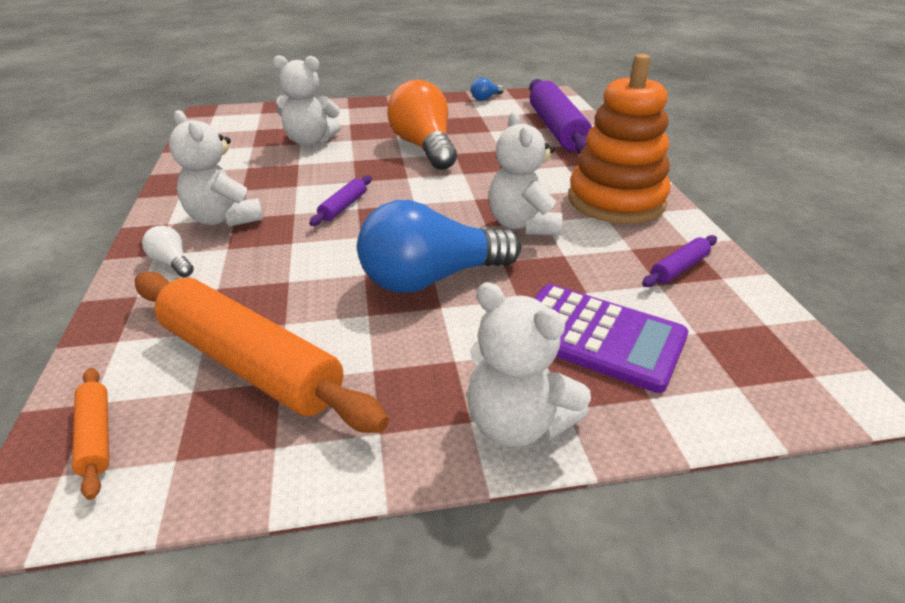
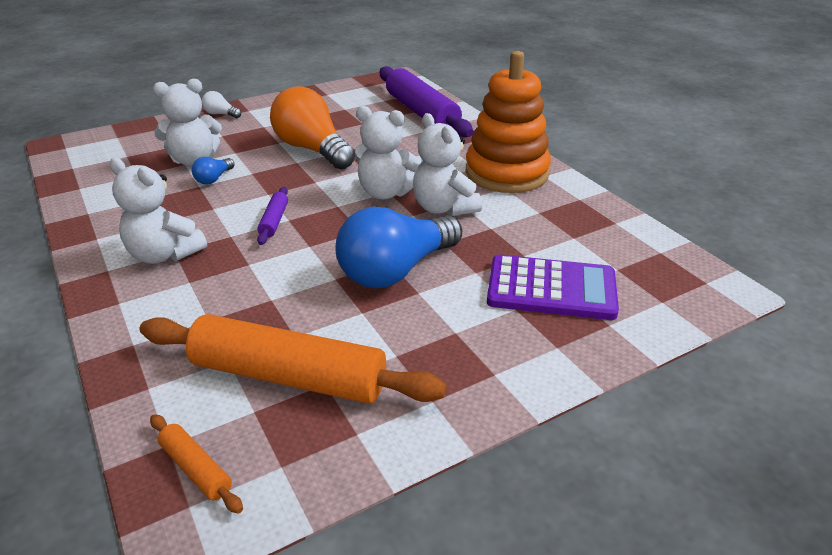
camera: 20 degrees left, 0 degrees up
white light bulb [142,226,194,277] -> white light bulb moved to [202,91,241,118]
white teddy bear [467,282,591,447] -> white teddy bear moved to [355,106,421,200]
blue light bulb [471,78,504,101] -> blue light bulb moved to [192,157,235,185]
purple rolling pin [642,235,717,287] -> none

